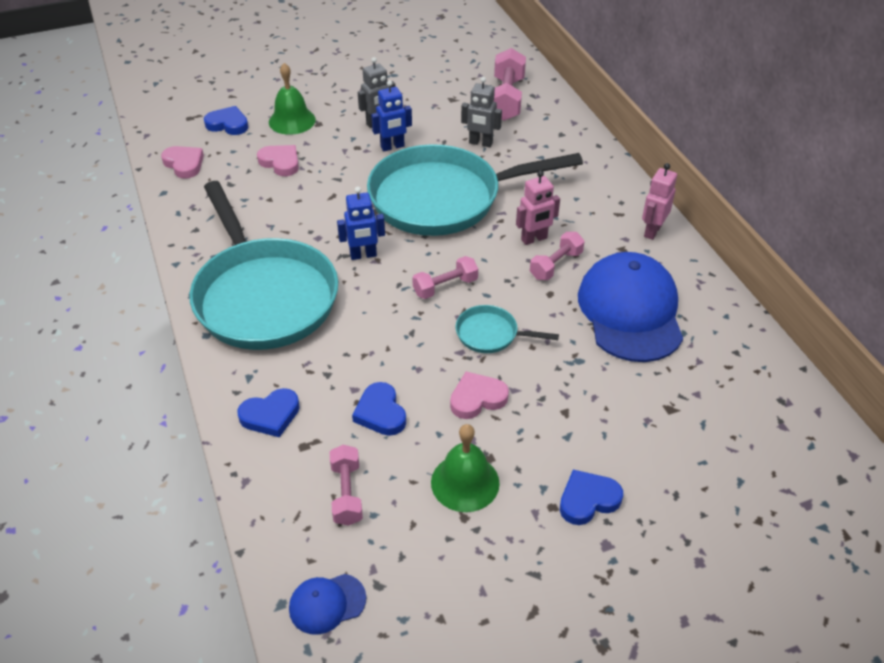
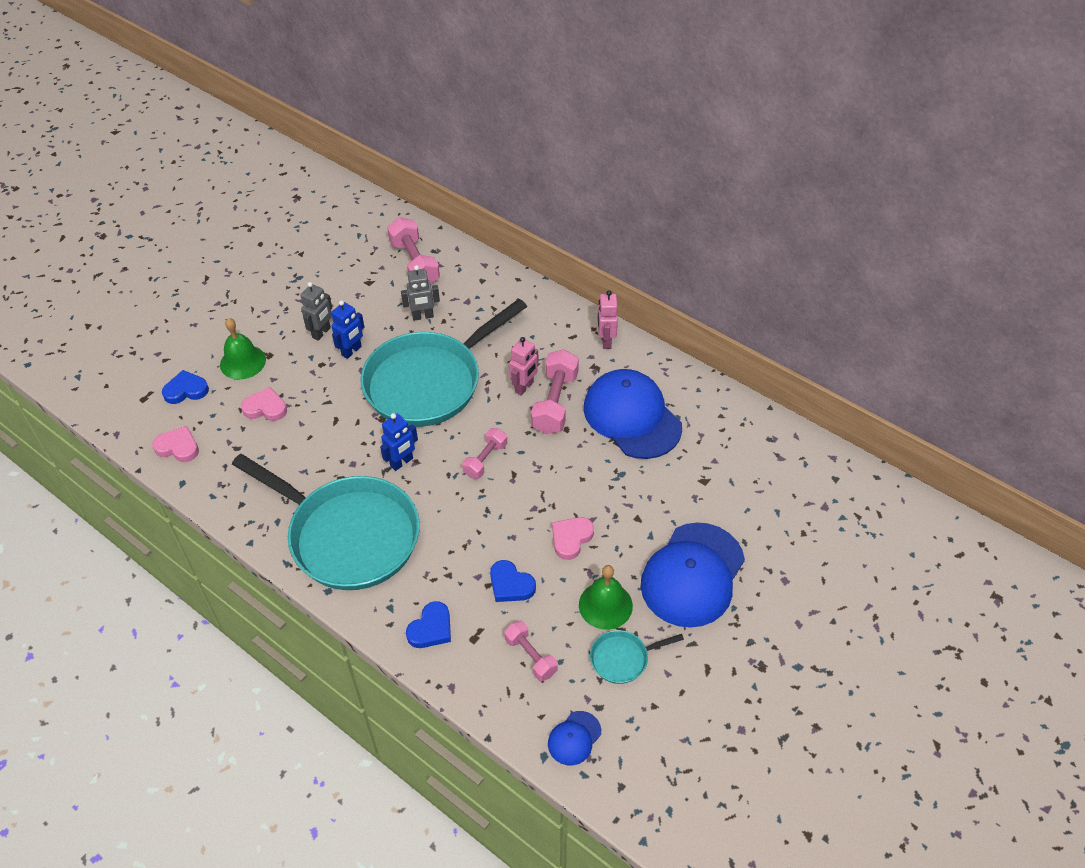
camera: 30 degrees left, 5 degrees up
turquoise pan [456,305,559,353] -> turquoise pan moved to [590,630,684,684]
pink dumbbell [530,232,584,280] -> pink dumbbell [531,349,579,434], size x1.63
blue heart [560,470,623,525] -> blue cap [641,523,745,628]

